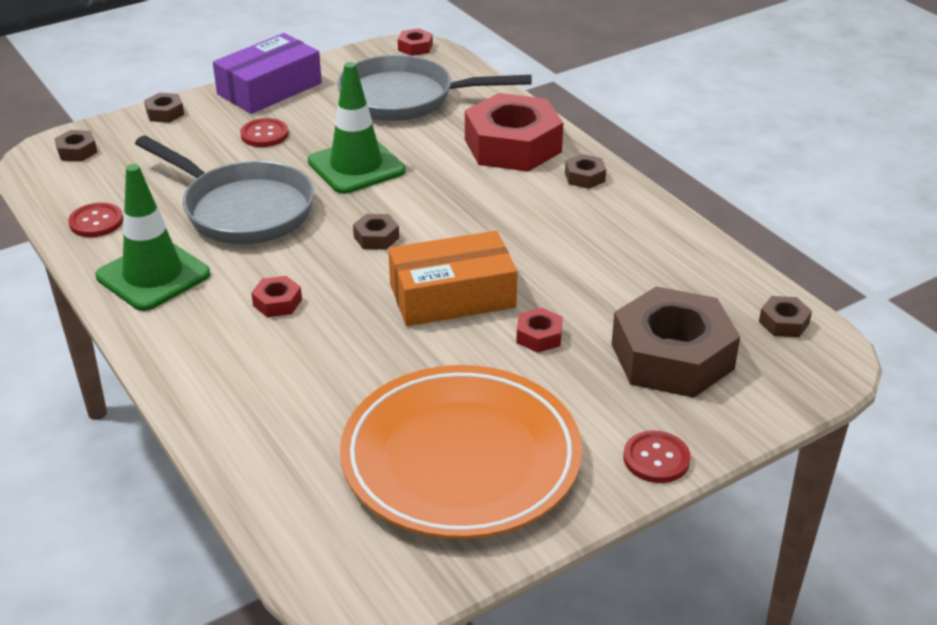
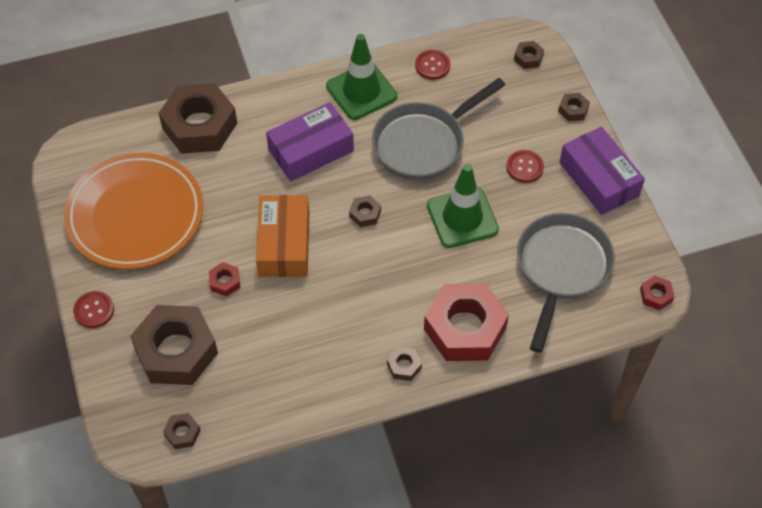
camera: 105 degrees right, 20 degrees up
red nut [251,276,302,317] -> purple box [266,102,354,182]
none -> brown nut [159,83,237,154]

